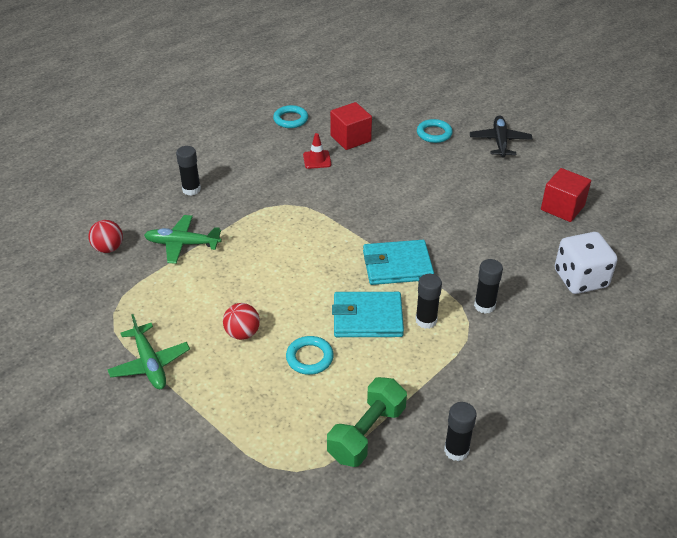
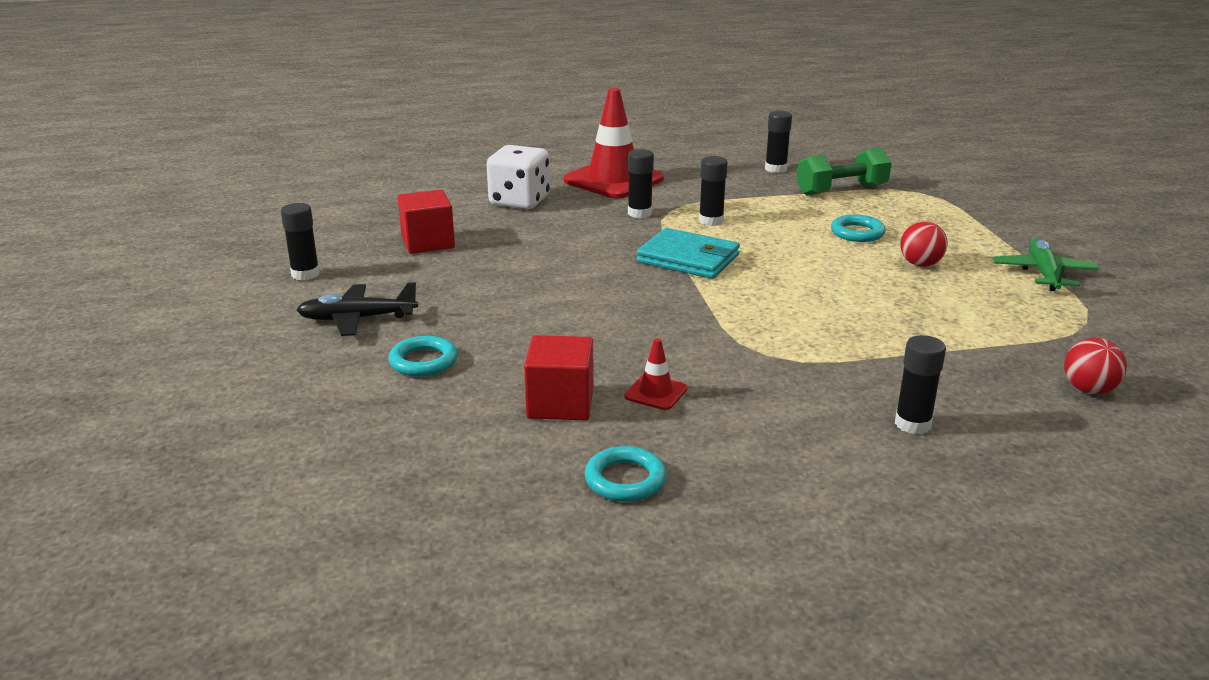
camera: 145 degrees left, 15 degrees down
green plane [144,215,222,264] -> none
turquoise wallet [332,292,404,337] -> none
black plane [470,116,533,158] -> black plane turned 45 degrees clockwise [297,282,418,336]
none -> black glue stick [281,203,320,281]
none -> red traffic cone [563,88,664,199]

